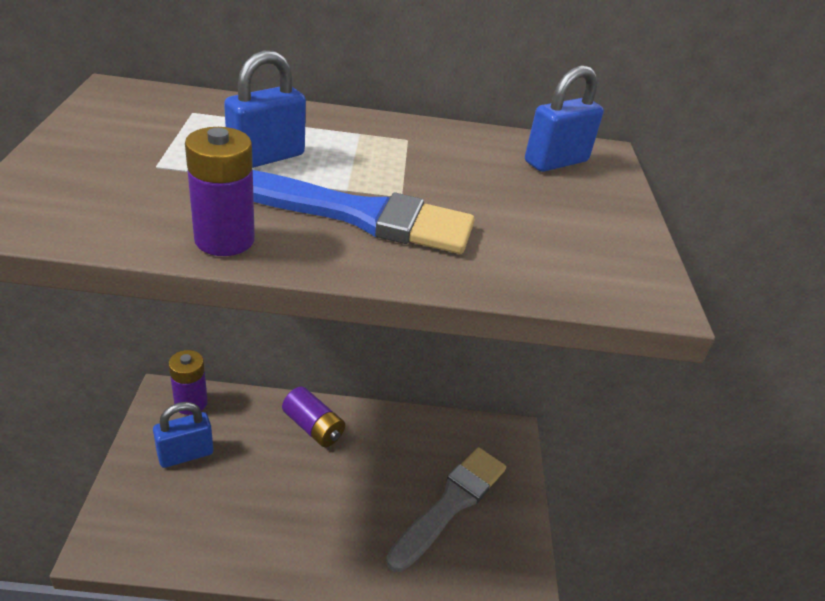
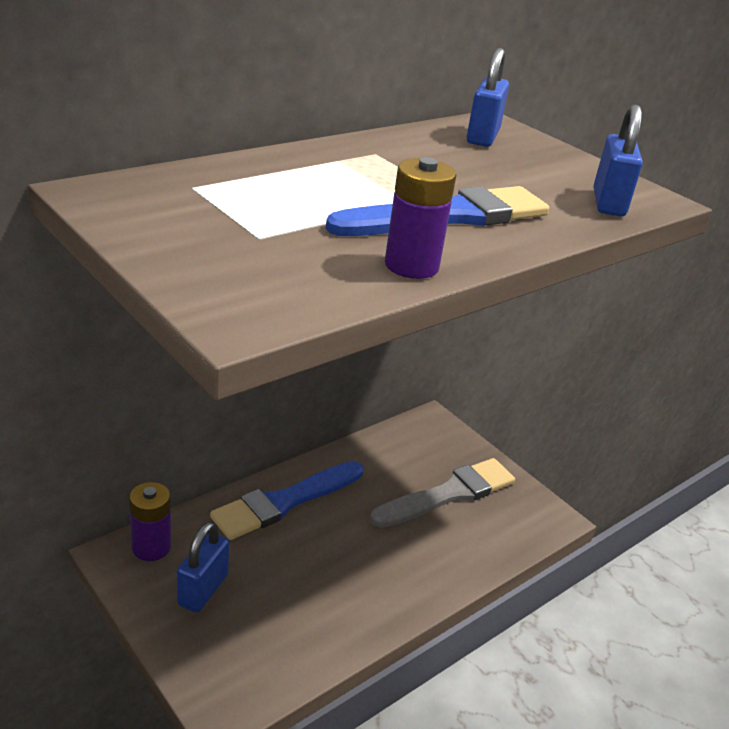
camera: 40 degrees left, 5 degrees down
blue padlock [224,50,306,168] -> blue padlock moved to [594,104,643,216]
purple battery [282,386,345,447] -> blue brush [210,461,363,540]
grey brush [386,447,506,572] -> grey brush turned 60 degrees clockwise [370,458,515,528]

